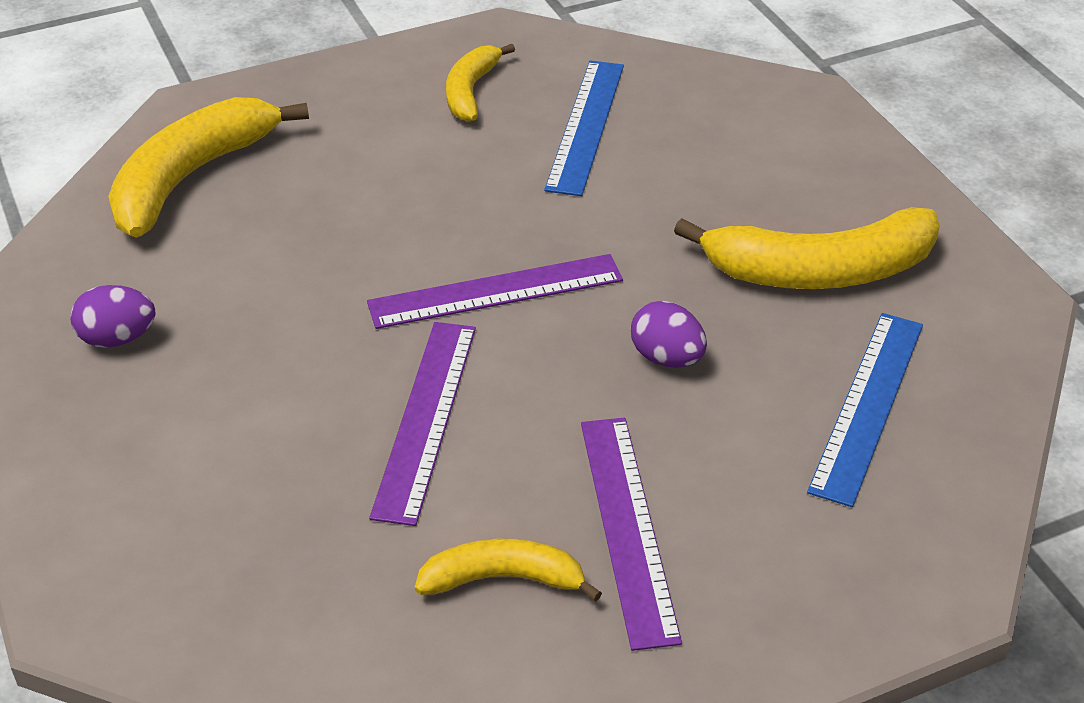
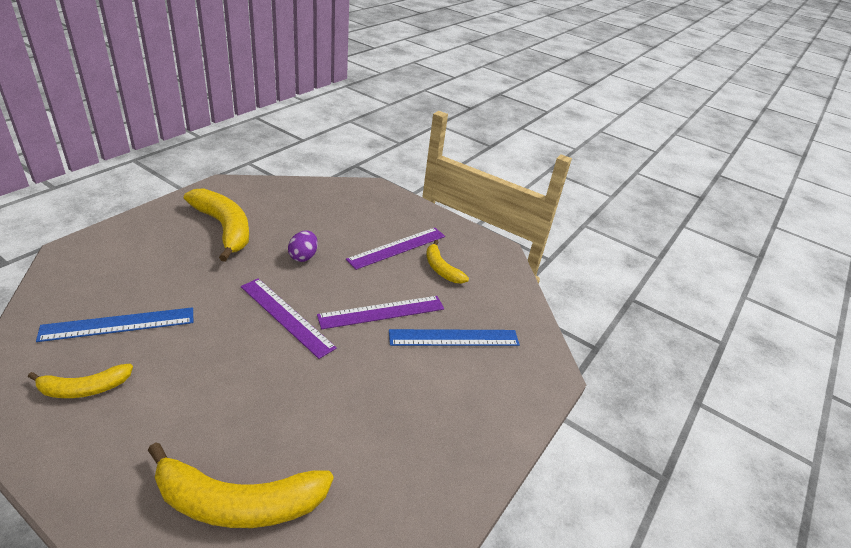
camera: 125 degrees left, 5 degrees down
purple egg [70,285,155,348] -> none
blue ruler [807,313,923,507] -> blue ruler moved to [389,329,520,346]

